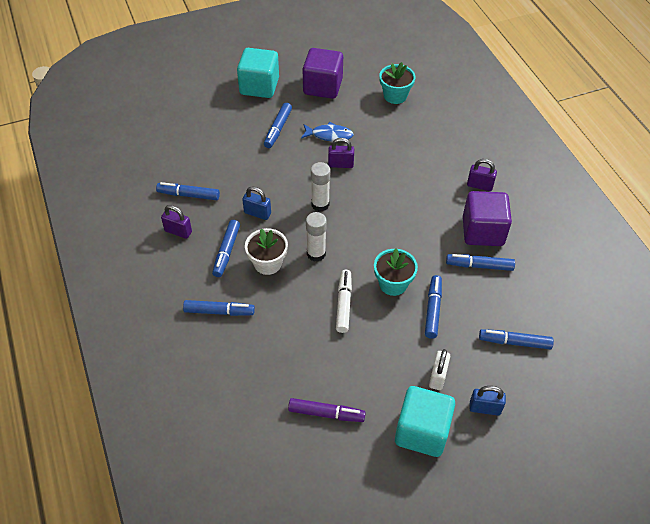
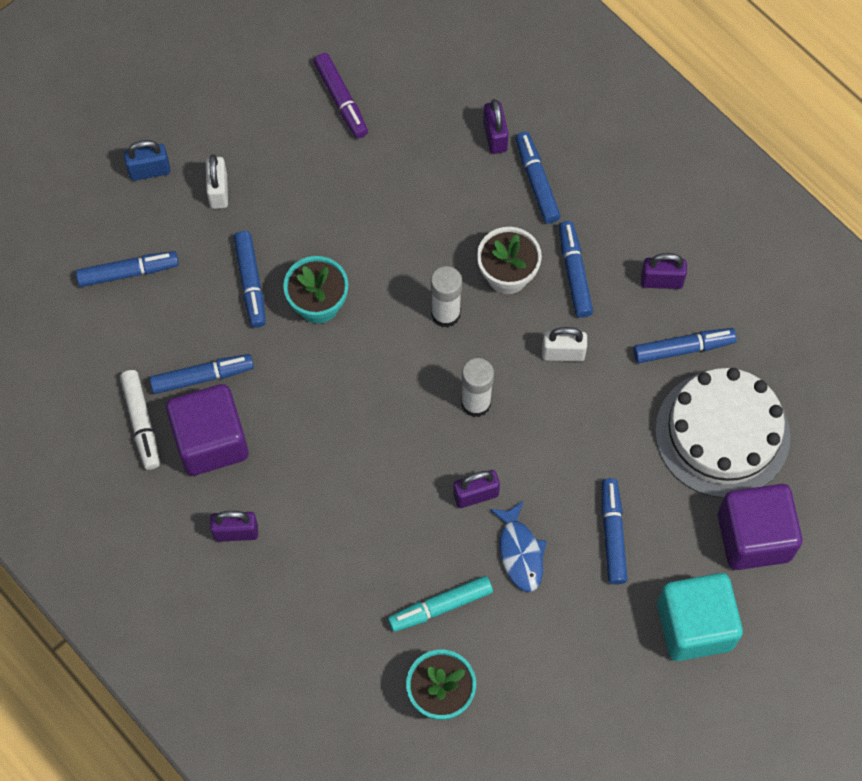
camera: 160 degrees right, 15 degrees up
blue marker [183,300,255,316] -> blue marker turned 90 degrees clockwise [515,132,561,224]
blue padlock [242,187,271,220] -> white padlock [542,327,587,361]
purple marker [288,398,366,422] -> purple marker turned 105 degrees counterclockwise [314,53,368,138]
blue fish [301,122,354,142] -> blue fish turned 90 degrees counterclockwise [489,501,547,592]
purple cube [303,48,343,99] -> purple cube moved to [718,484,802,570]
white marker [336,270,352,333] -> white marker moved to [120,370,160,470]
turquoise cube [395,386,455,457] -> none
none -> turquoise marker [388,576,493,632]
none -> purple padlock [483,99,509,154]
none -> white cake [655,368,790,498]

